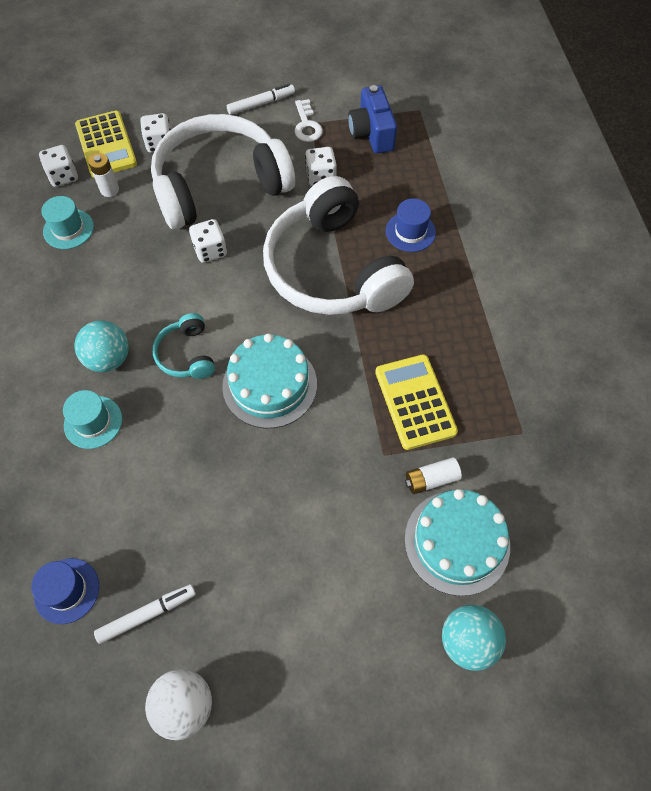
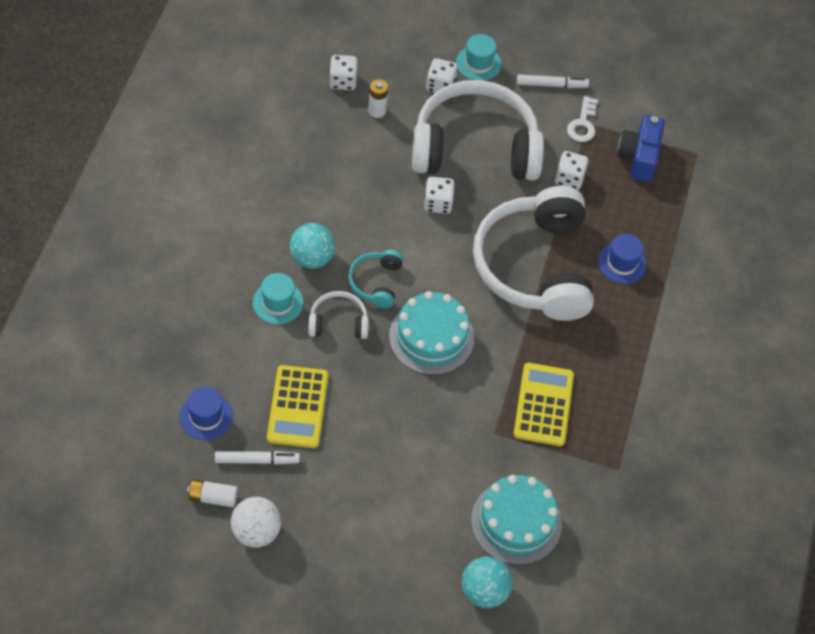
camera: 20 degrees right, 5 degrees down
turquoise hat [41,196,94,249] -> turquoise hat moved to [456,34,501,81]
yellow calculator [75,111,137,177] -> yellow calculator moved to [267,365,328,448]
white battery [405,457,462,494] -> white battery moved to [187,479,238,507]
none -> white headphones [308,291,369,339]

